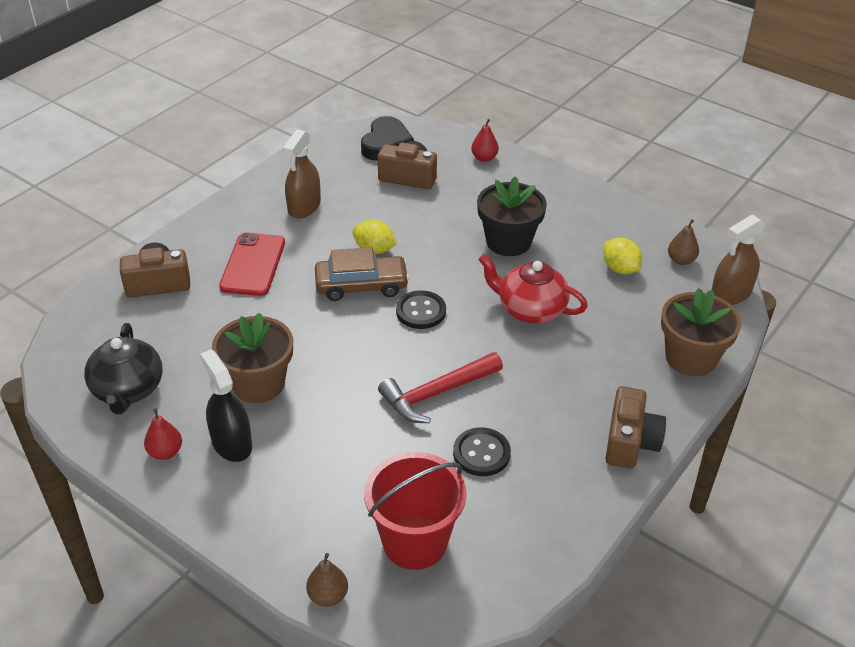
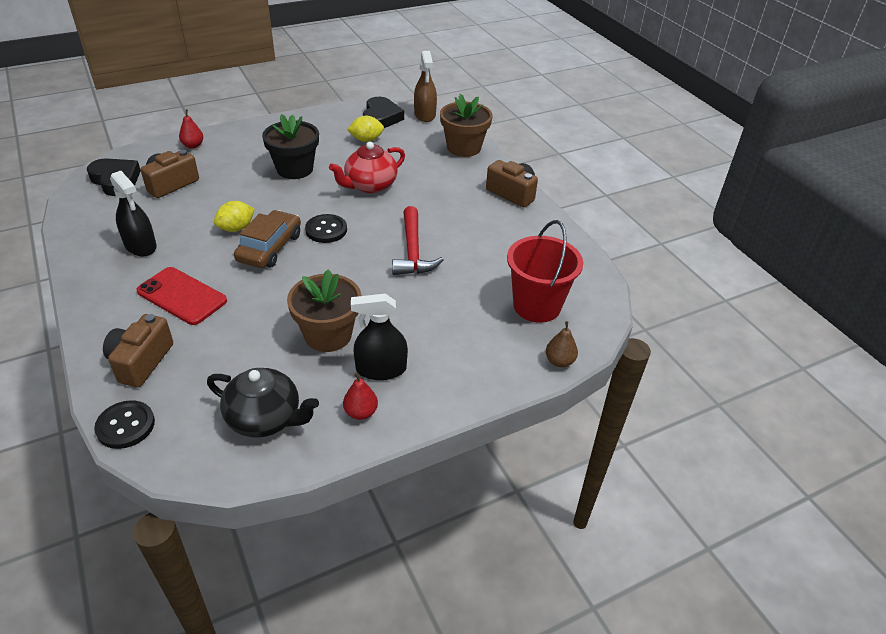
camera: 65 degrees left, 0 degrees up
brown spray bottle [283,129,321,219] -> black spray bottle [110,171,157,257]
black button [453,427,511,476] -> black button moved to [94,400,155,449]
brown pear [668,219,699,265] -> black heart [363,97,404,128]

